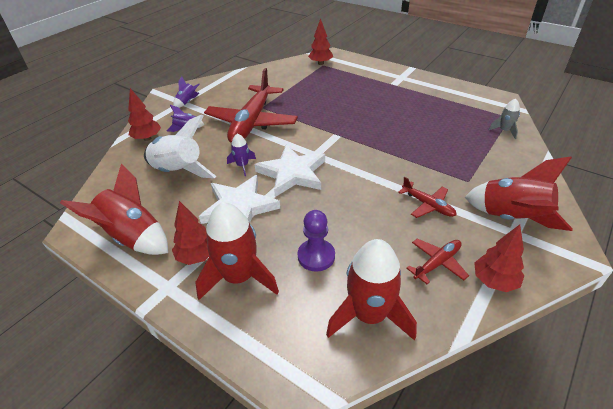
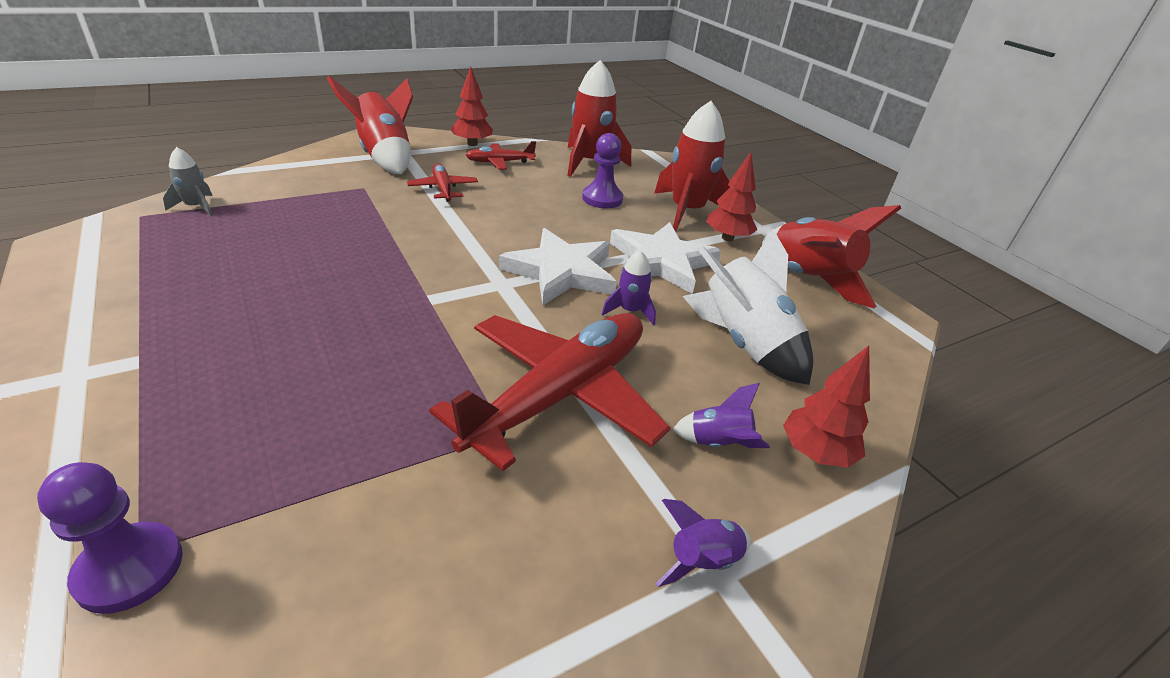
camera: 160 degrees left, 5 degrees down
red tree [308,18,333,65] -> purple pawn [37,462,183,614]

